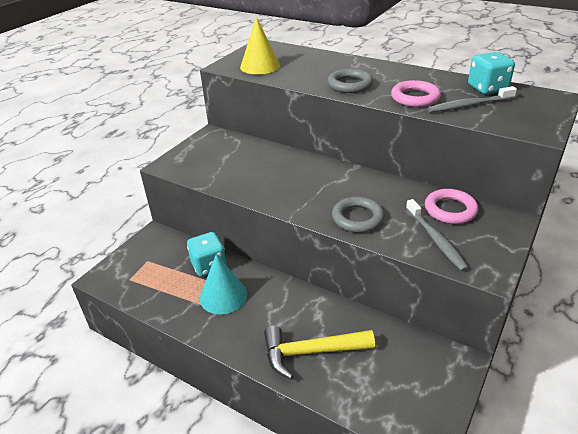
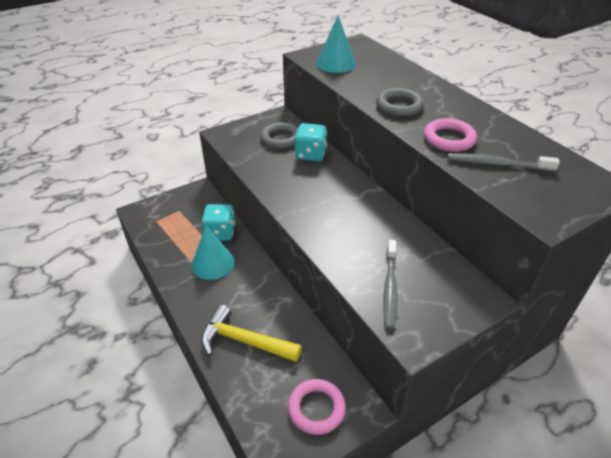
camera: 25 degrees right, 5 degrees up
yellow cone [240,17,280,74] -> turquoise cone [316,16,356,73]
grey ring [332,197,384,233] -> grey ring moved to [260,122,298,149]
pink ring [425,189,478,224] -> pink ring moved to [288,379,346,435]
turquoise dice [468,52,515,94] -> turquoise dice moved to [295,123,327,161]

